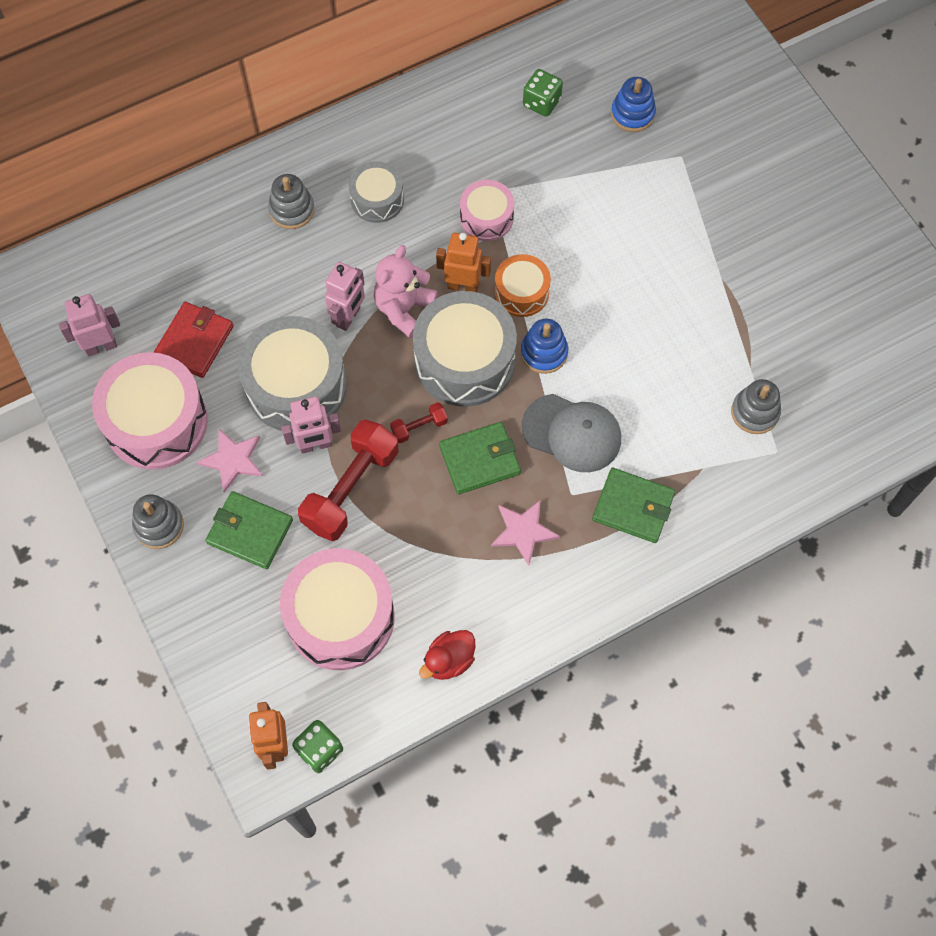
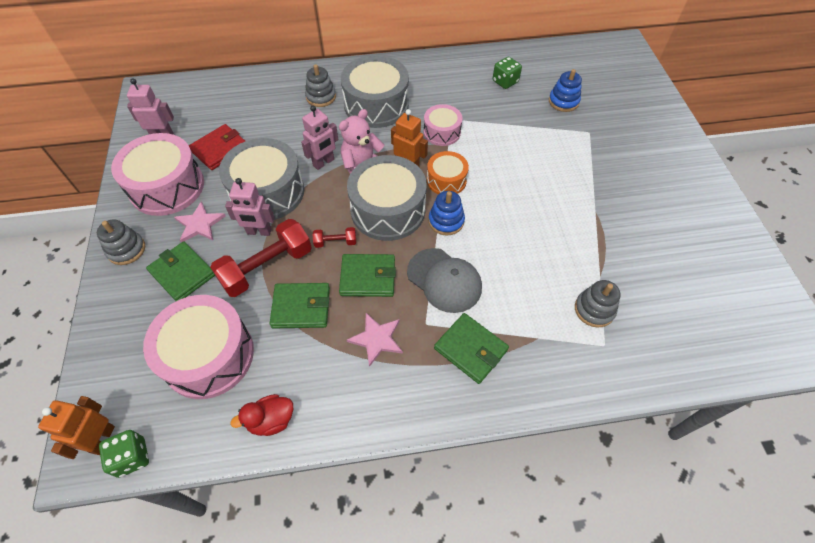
camera: 20 degrees right, 10 degrees down
grey drum [349,161,404,223] -> grey drum [341,55,409,128], size x1.80
none -> green wallet [270,283,330,328]

